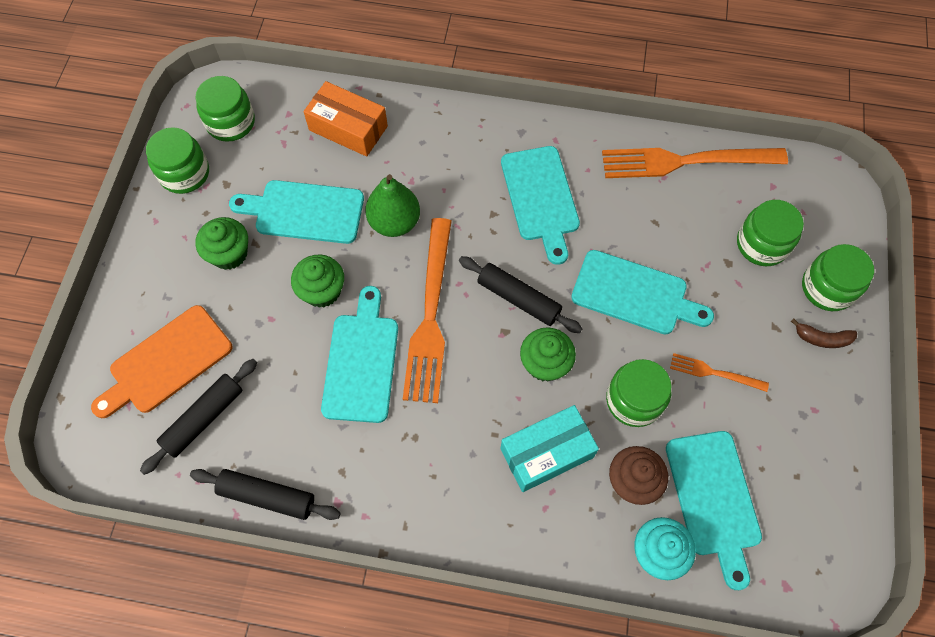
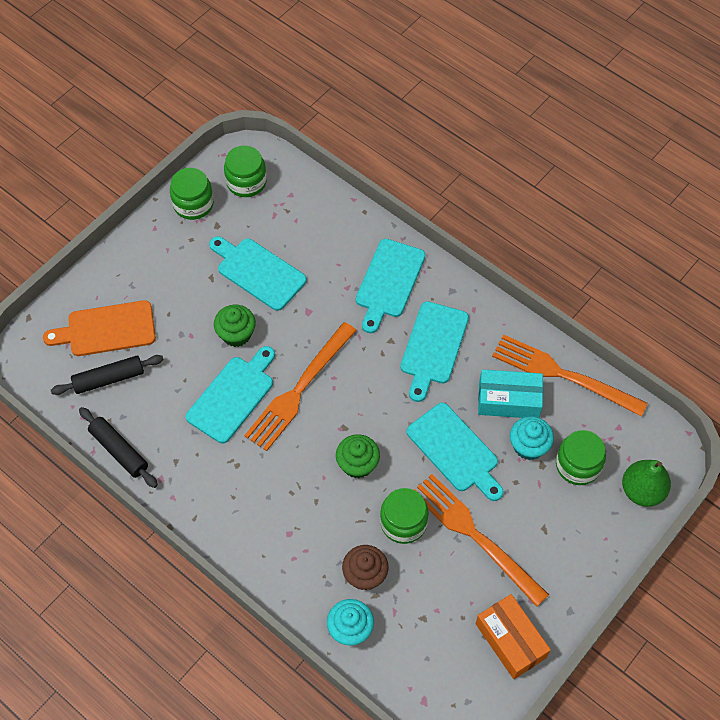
camera: 30 degrees right, 5 degrees down
green cupcake [195,217,248,270] -> none
orange box [303,81,388,156] -> orange box moved to [475,594,551,679]
green pear [365,174,420,237] -> green pear moved to [622,460,671,507]
black rolling pin [459,256,582,333] -> none
turquoise box [500,405,599,492] -> turquoise box moved to [478,369,543,418]
turquoise cutting board [666,431,762,590] -> turquoise cutting board moved to [356,239,426,333]
orange fork [670,353,769,392] -> orange fork [414,474,549,607], size x2.11
brown banana [791,319,857,348] -> none
green jar [802,244,874,311] -> none
none -> turquoise cupcake [510,416,554,460]

